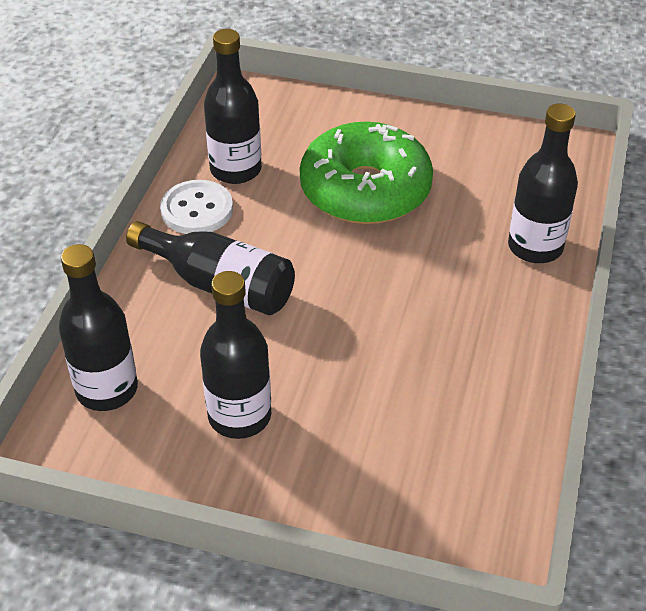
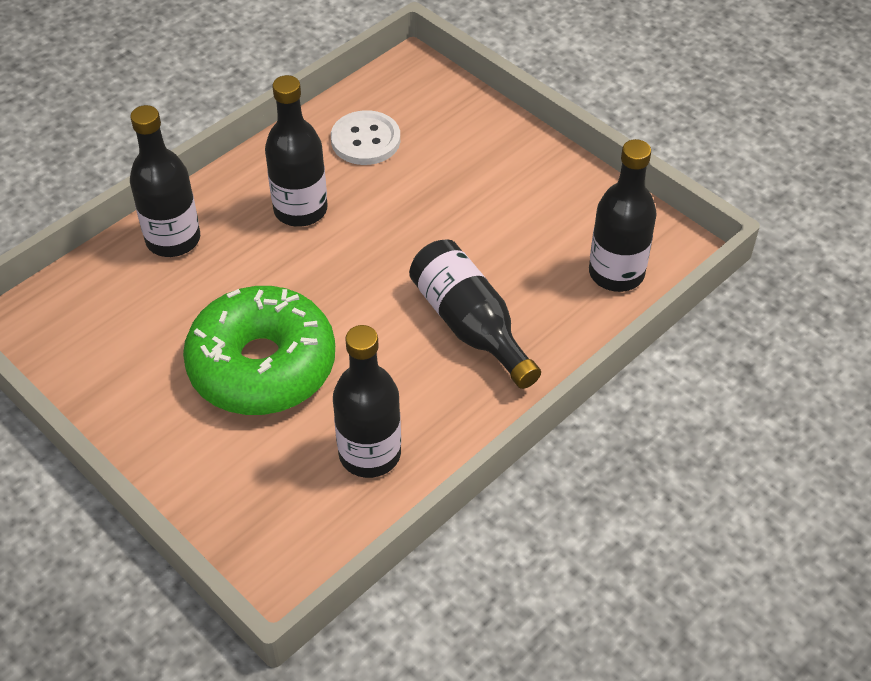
camera: 150 degrees left, 5 degrees up
white button [160,180,233,234] -> white button moved to [331,110,400,165]
black bottle [200,271,271,439] -> black bottle moved to [265,75,327,227]

